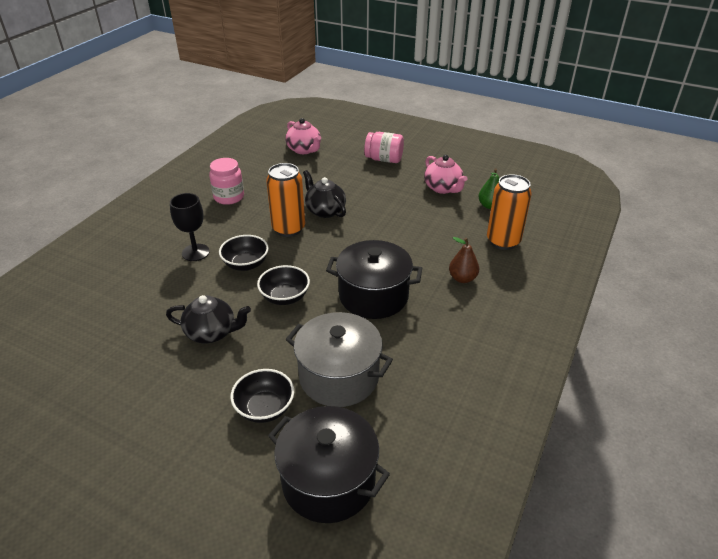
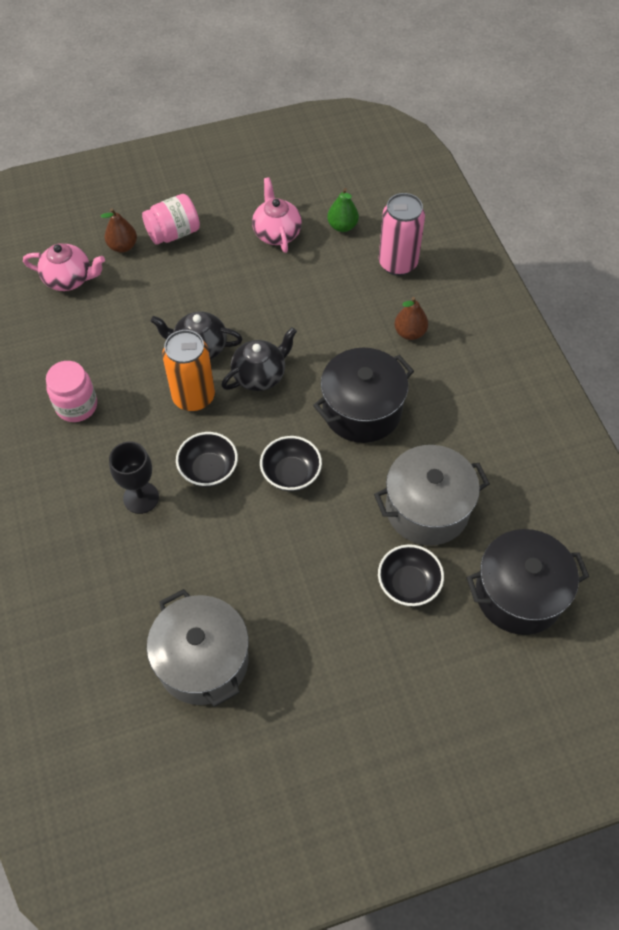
camera: 45 degrees left, 20 degrees up
black teapot [166,295,251,343] -> black teapot moved to [221,327,297,391]
pink teapot [424,155,467,194] -> pink teapot turned 120 degrees counterclockwise [252,177,302,253]
orange can [487,174,532,250] -> pink can [379,193,425,276]
none -> brown pear [101,208,137,253]
none -> grey pot [147,589,248,707]

